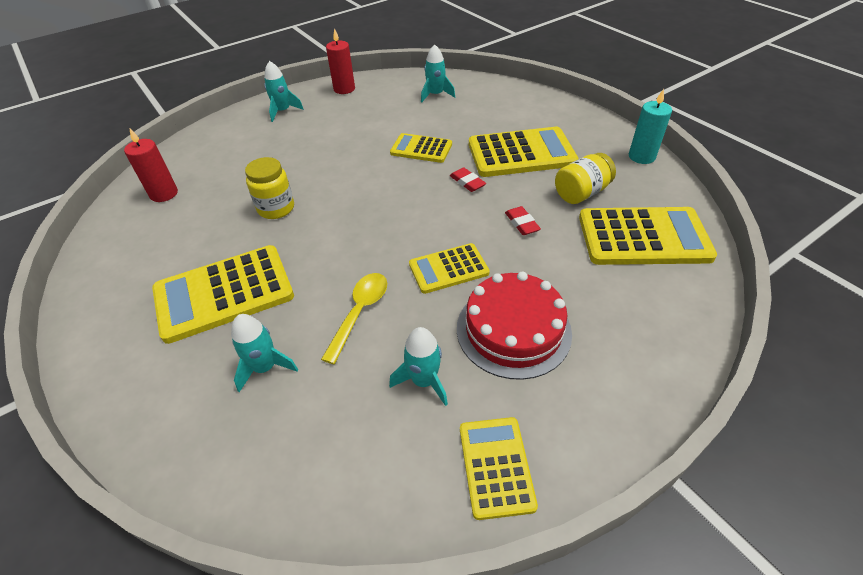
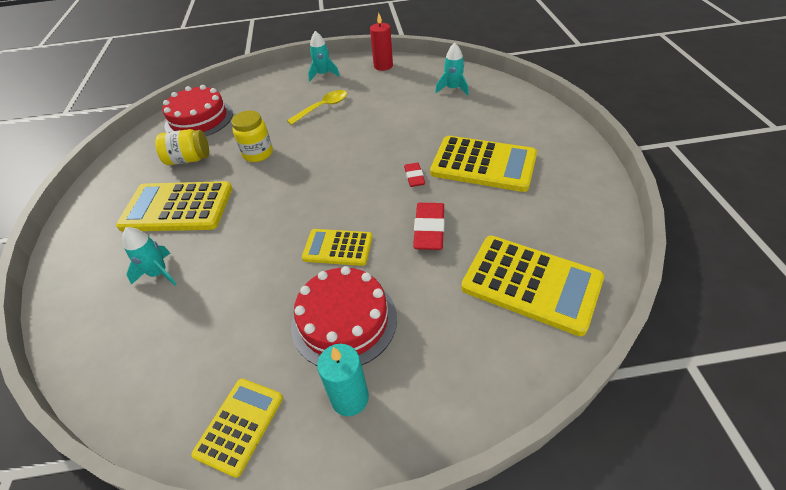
camera: 30 degrees right, 0 degrees up
red candle [124,129,178,202] -> red cake [162,85,233,136]
yellow spoon [321,273,387,364] -> yellow spoon moved to [287,90,347,125]
turquoise rocket [389,327,448,406] -> none
yellow calculator [390,133,452,163] -> none
red eraser [505,206,541,235] -> red eraser [413,203,445,250], size x1.67
yellow jar [555,153,616,204] -> yellow jar moved to [155,129,209,165]
turquoise candle [629,89,672,164] -> turquoise candle moved to [317,344,369,416]

